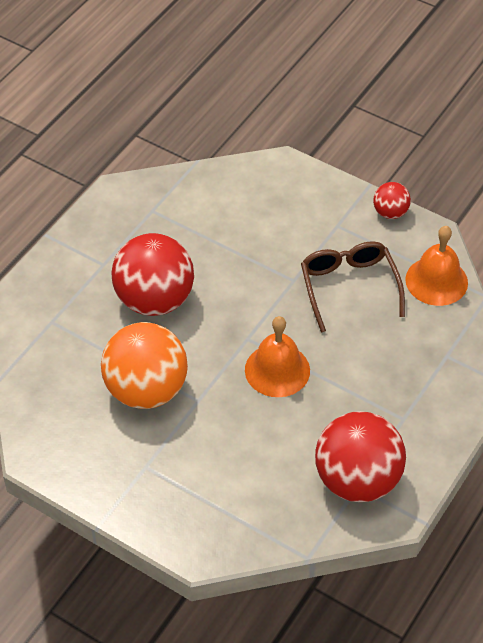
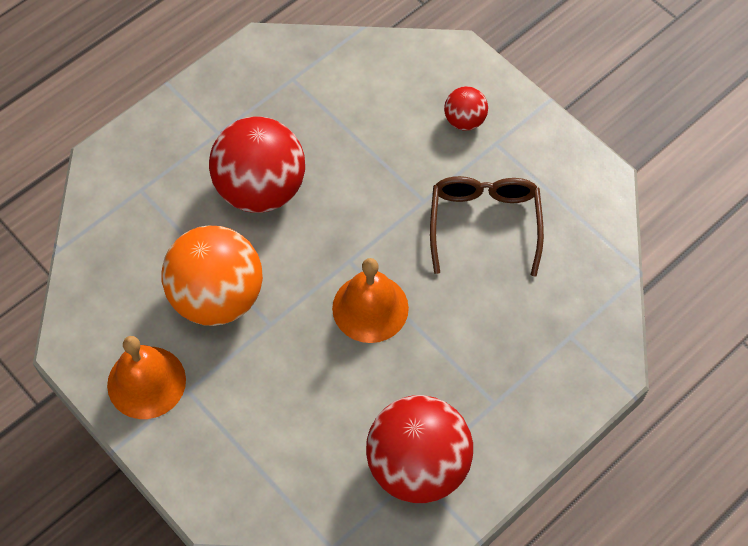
camera: 15 degrees right, 10 degrees up
red ball [373,182,411,219] -> red ball moved to [444,86,488,131]
orange bell [405,226,468,306] -> orange bell moved to [107,336,186,419]

